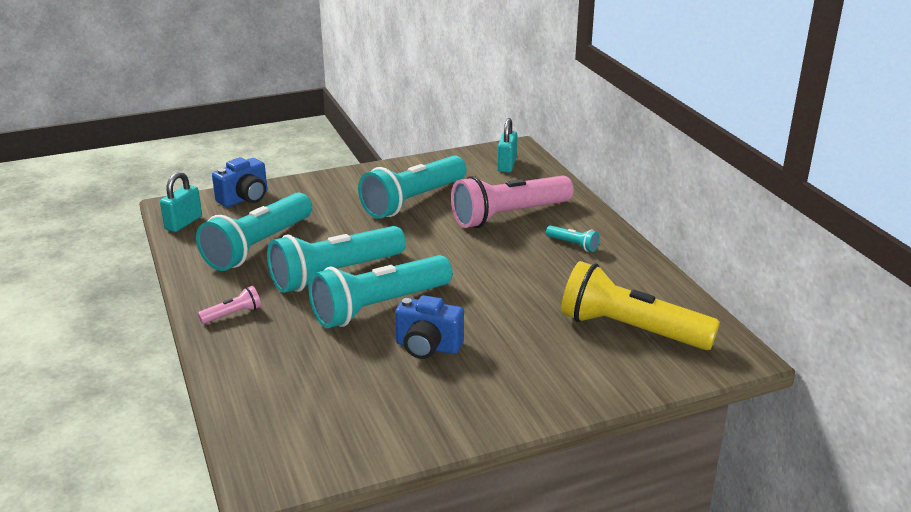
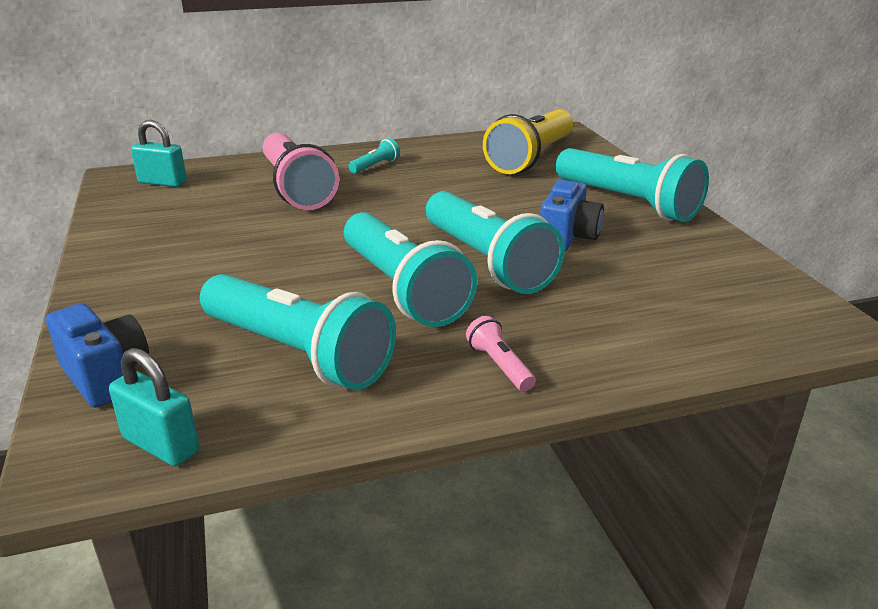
camera: 85 degrees left, 0 degrees up
turquoise flashlight [358,155,467,219] -> turquoise flashlight moved to [556,148,709,222]

